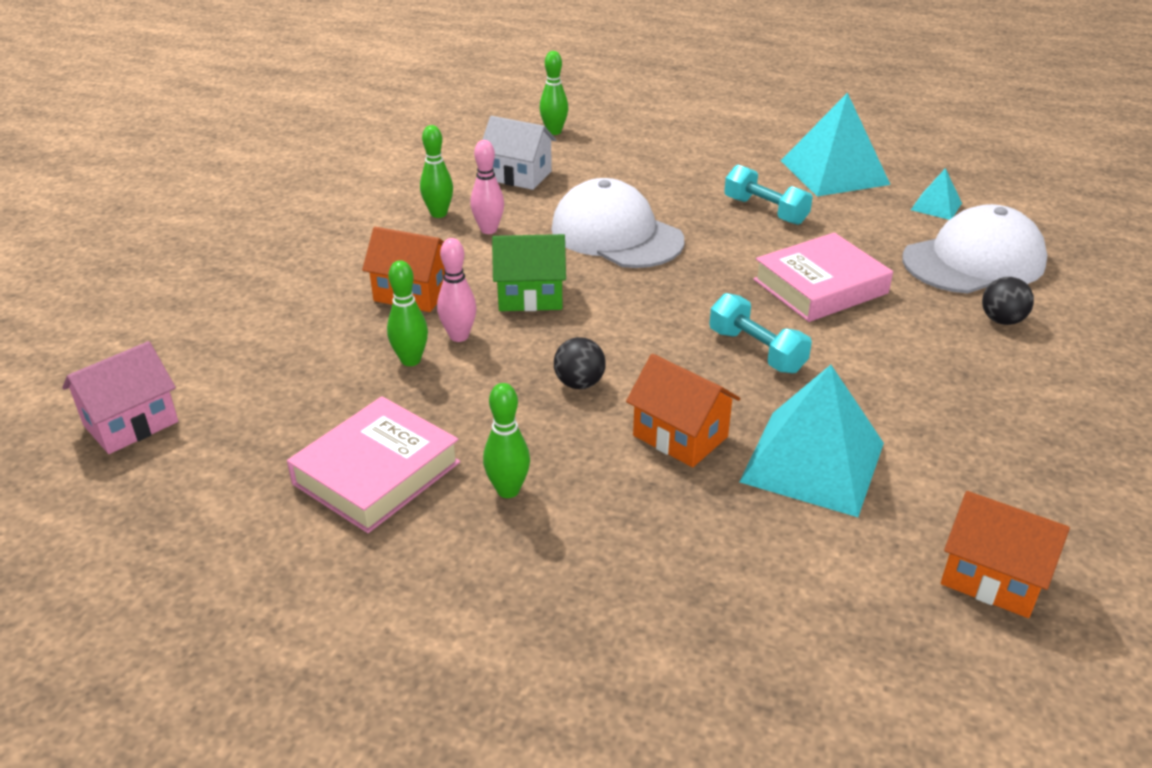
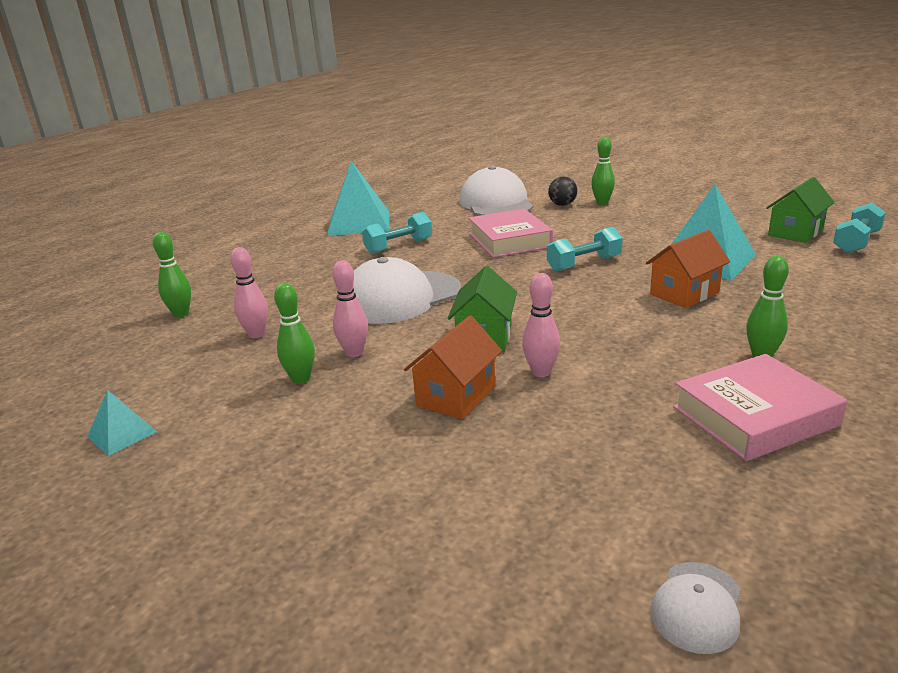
camera: 75 degrees left, 10 degrees down
pink house [62,341,178,454] -> white cap [651,562,741,654]
pink book [287,396,460,533] -> pink book turned 75 degrees counterclockwise [673,354,847,461]
green bowling pin [387,260,428,366] -> green bowling pin moved to [591,137,615,205]
white house [482,116,556,190] -> pink bowling pin [230,247,268,338]
black ball [554,337,606,389] -> none
turquoise pyramid [911,168,962,220] -> turquoise pyramid moved to [87,390,157,456]
orange house [941,491,1070,618] -> green house [766,177,835,243]
none -> turquoise dumbbell [833,203,886,253]

